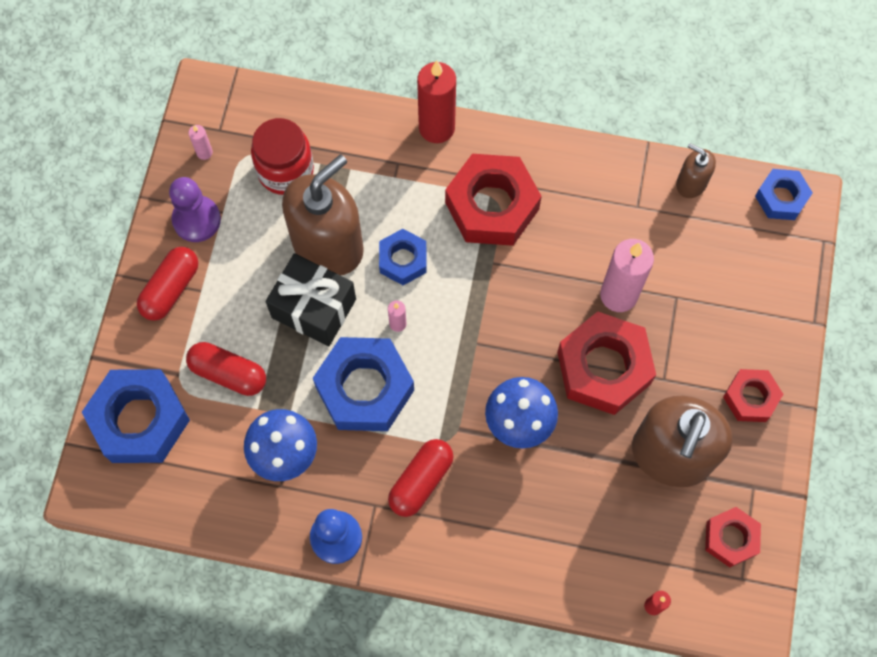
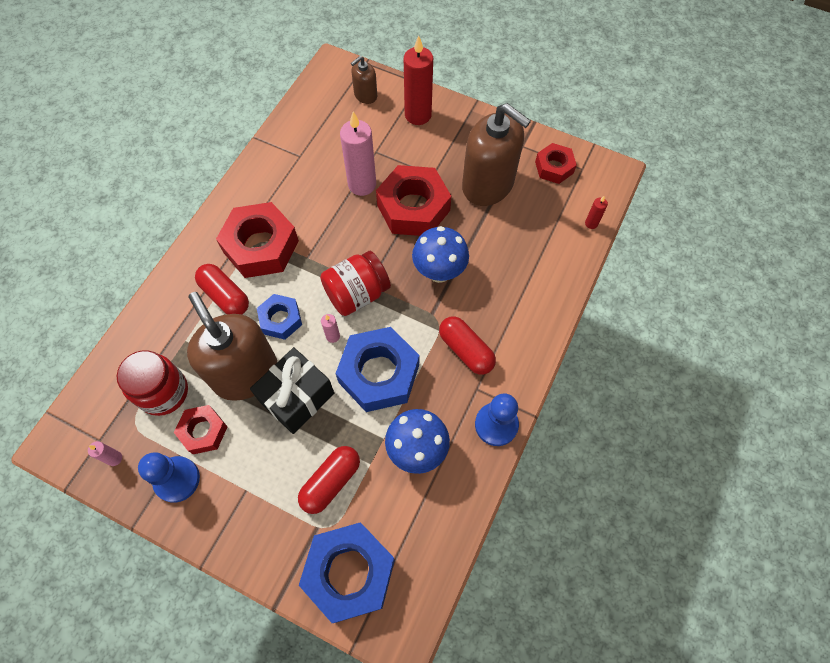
camera: 75 degrees left, 5 degrees down
red capsule [137,247,198,321] -> red capsule moved to [195,264,249,314]
purple pawn [169,177,221,242] -> blue pawn [138,452,200,503]
red candle [417,61,456,143] -> red candle moved to [404,35,433,125]
brown soap dispenser [676,143,716,198] -> brown soap dispenser moved to [351,56,377,104]
red nut [723,369,783,422] -> red nut moved to [174,405,228,454]
blue nut [755,169,813,220] -> none
none -> red jar [320,251,391,316]

